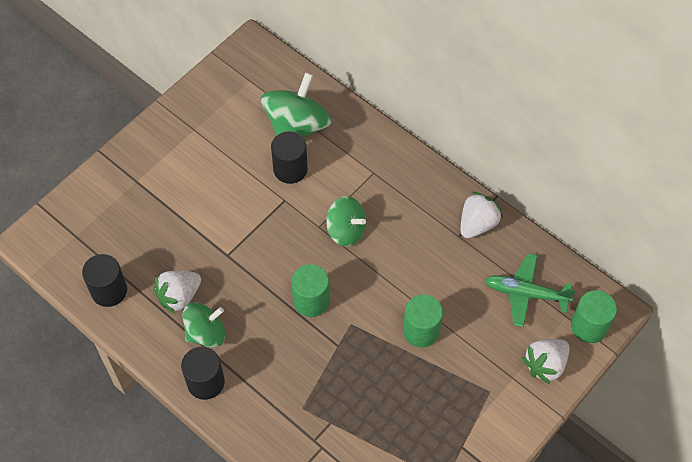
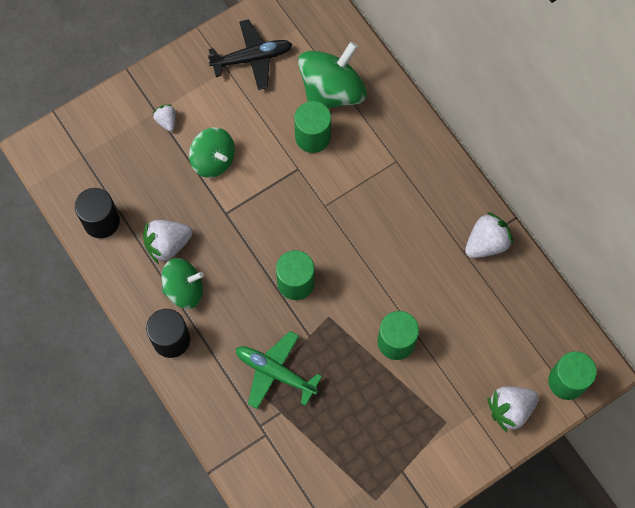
camera: 15 degrees right, 10 degrees up
black cylinder [271,131,308,184] -> green cylinder [294,101,331,153]
green spinning top [326,196,366,247] -> green spinning top moved to [189,127,235,178]
green plane [485,253,576,327] -> green plane moved to [236,331,322,409]
none -> white strawberry [153,104,176,131]
none -> black plane [208,19,292,90]

